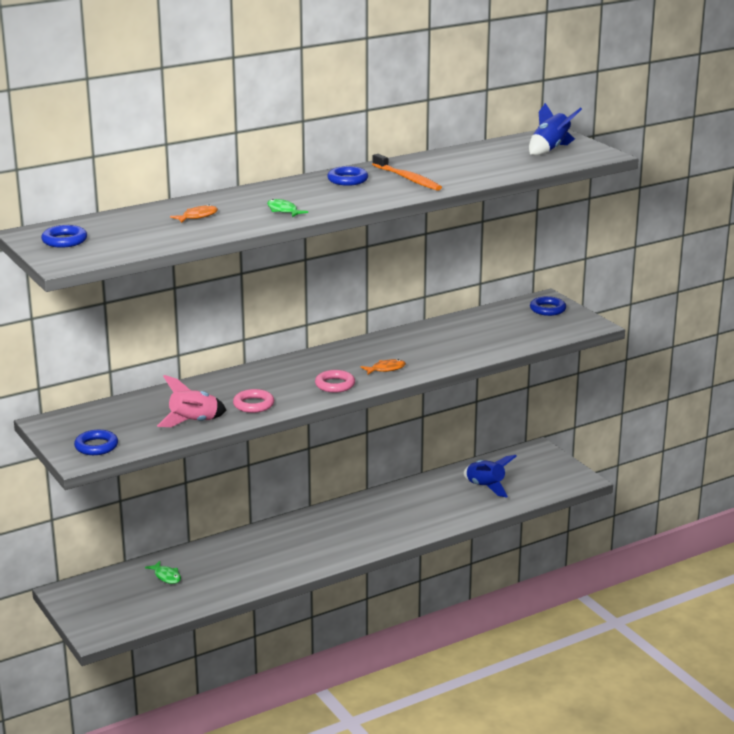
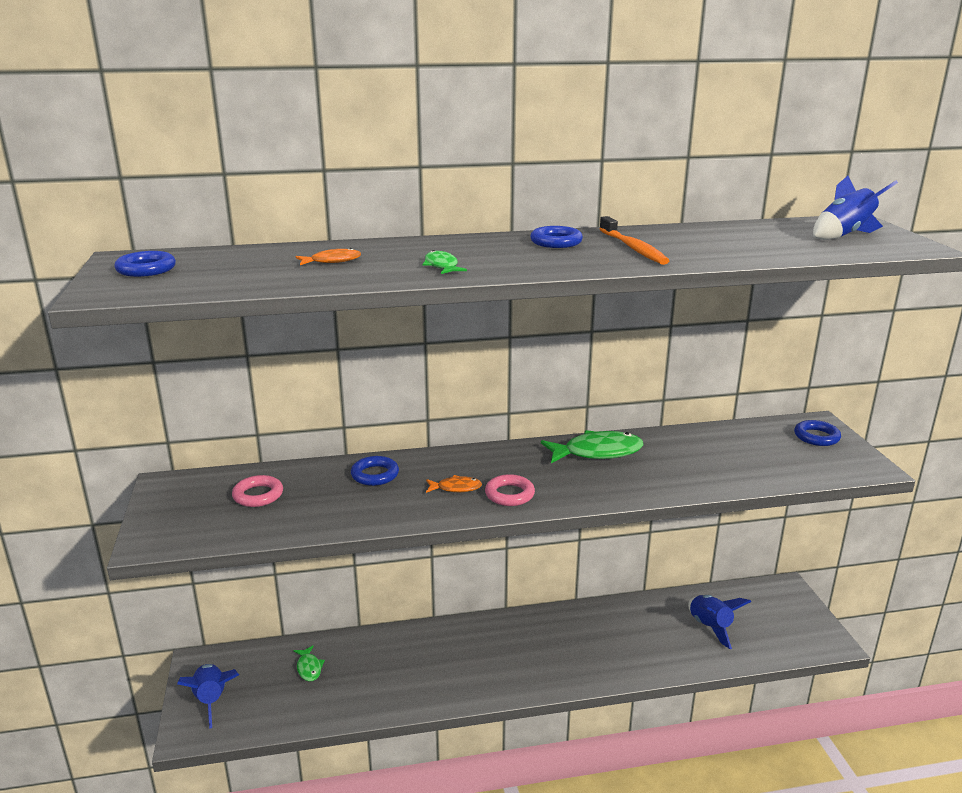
camera: 20 degrees right, 0 degrees up
blue ring [74,430,118,455] -> blue ring moved to [351,456,399,486]
pink rocket [157,375,227,427] -> none
pink ring [233,389,274,413] -> pink ring moved to [232,475,283,507]
orange fish [361,359,406,374] -> orange fish moved to [426,475,482,493]
none -> blue rocket [177,664,239,729]
none -> green fish [541,430,644,463]

